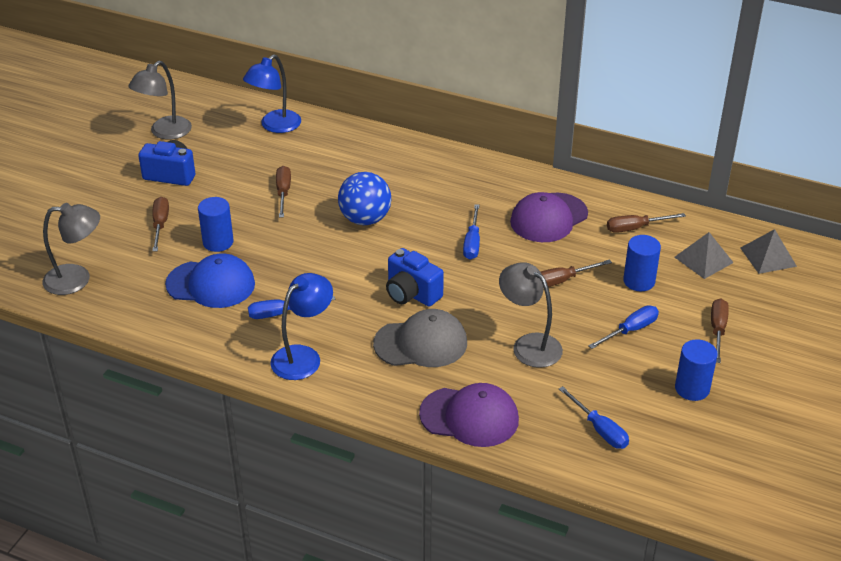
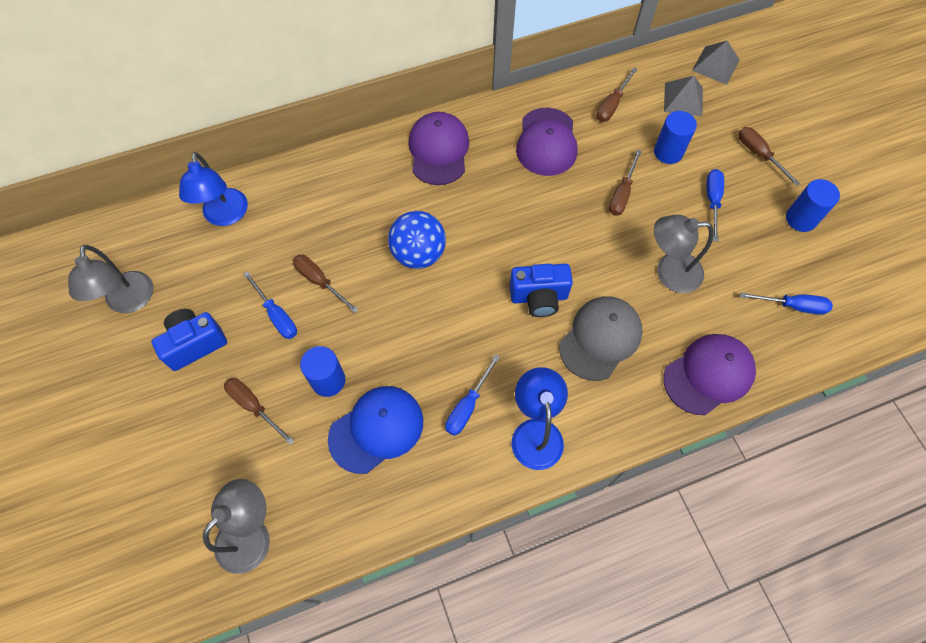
camera: 45 degrees left, 25 degrees up
blue screwdriver [463,204,480,260] -> blue screwdriver moved to [243,271,297,339]
none -> purple cap [409,112,469,185]

